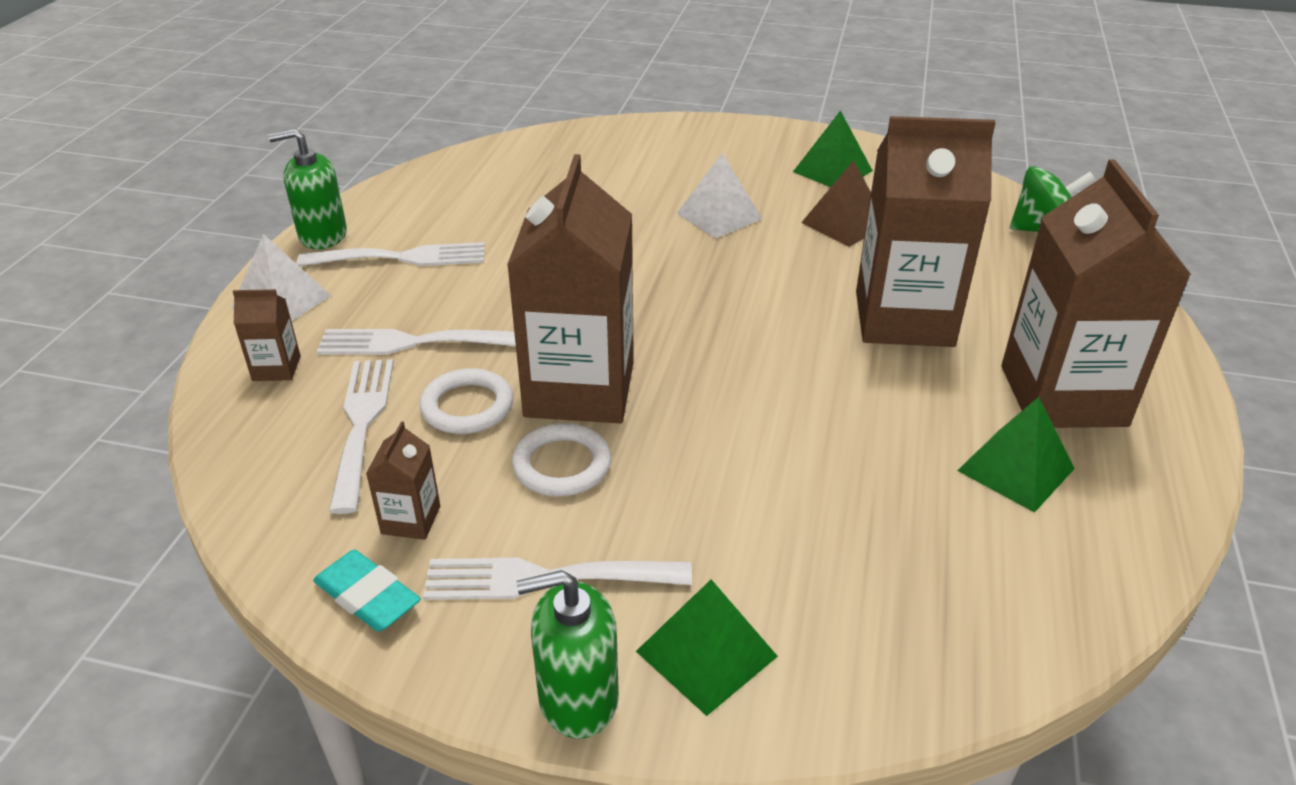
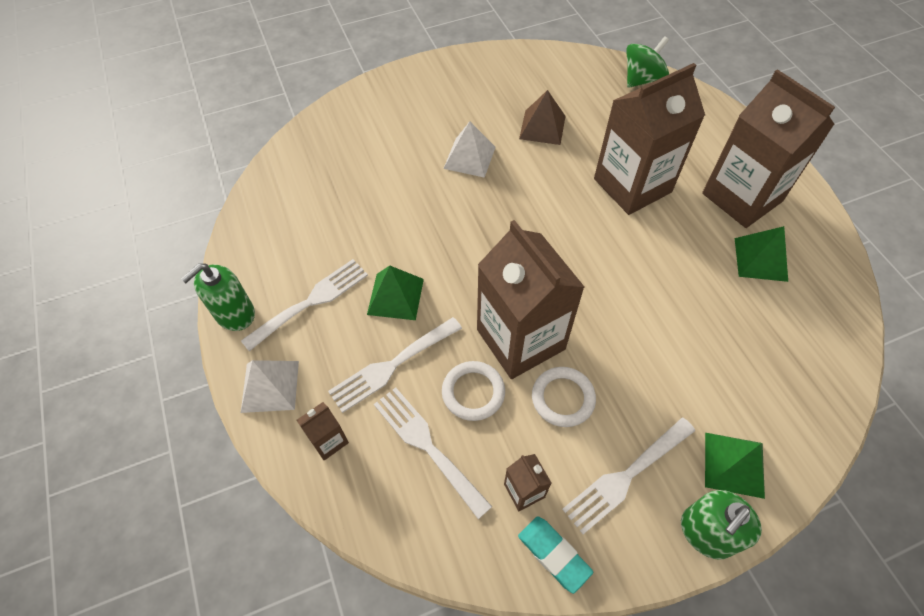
camera: 35 degrees left, 20 degrees up
turquoise eraser [313,550,421,632] -> turquoise eraser turned 45 degrees clockwise [518,516,593,594]
green pyramid [793,110,873,187] -> green pyramid moved to [367,265,424,320]

